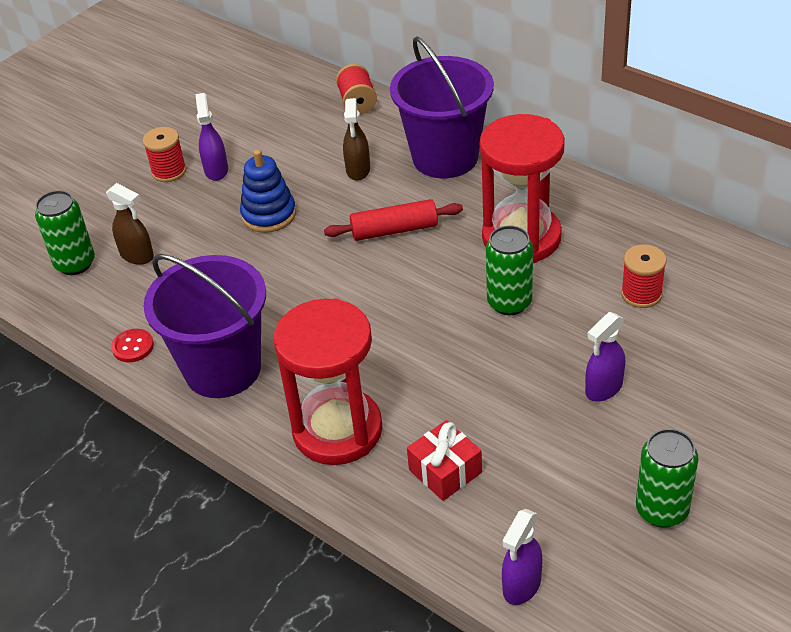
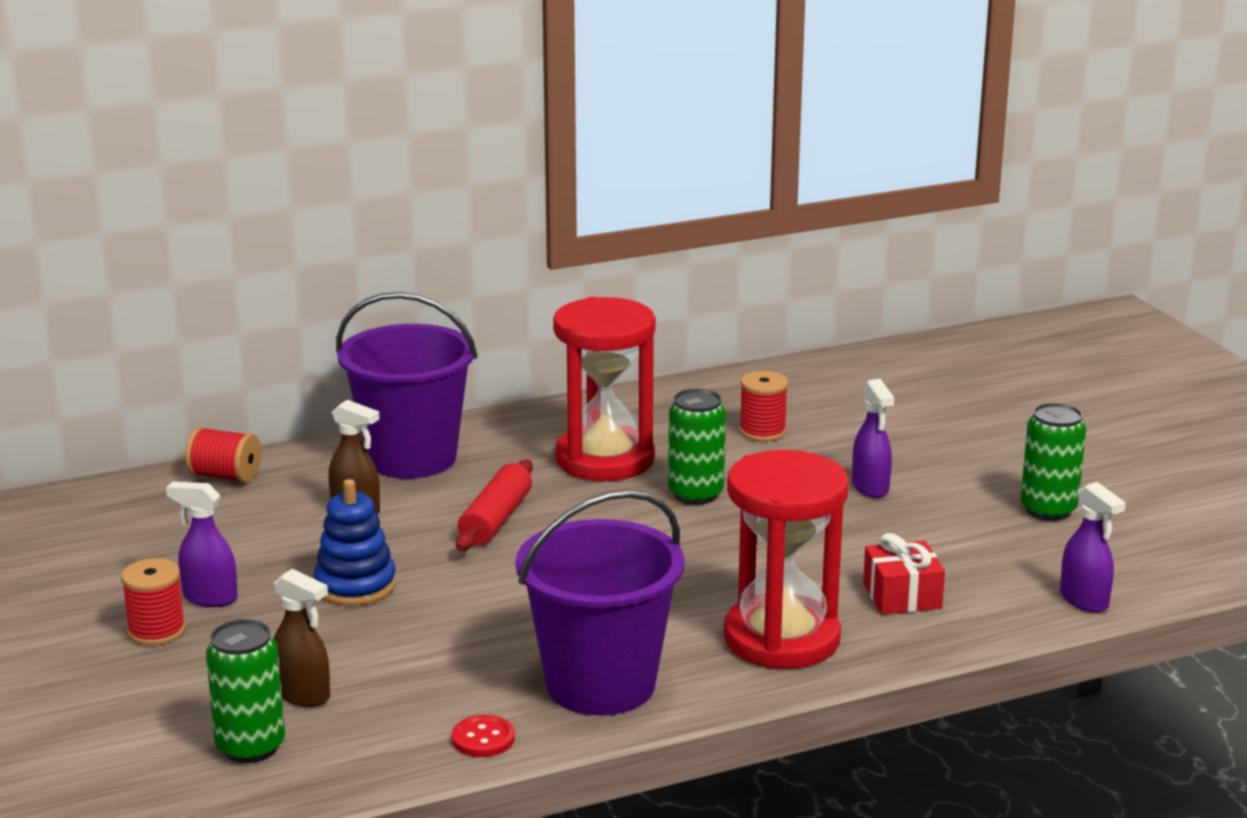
camera: 65 degrees left, 20 degrees down
brown spray bottle [106,183,154,265] -> brown spray bottle turned 60 degrees clockwise [273,569,330,707]

